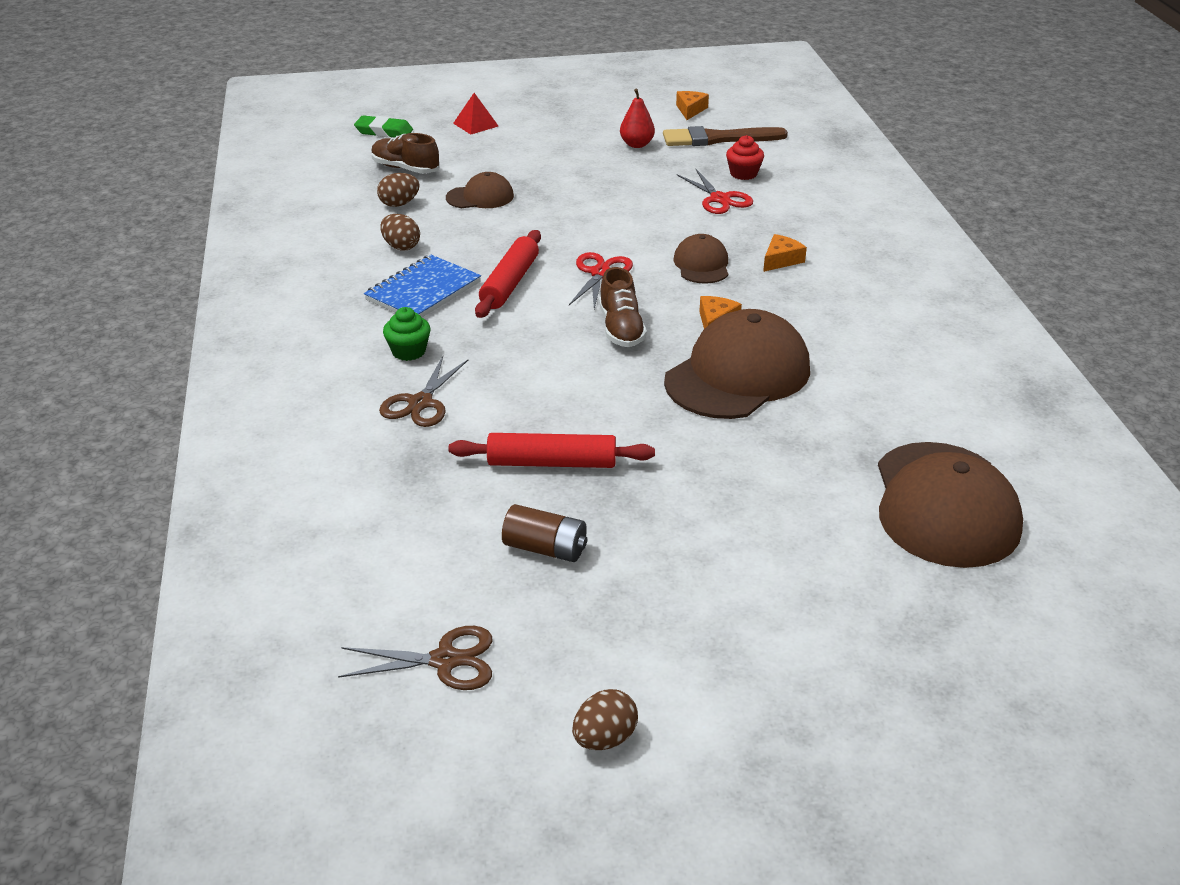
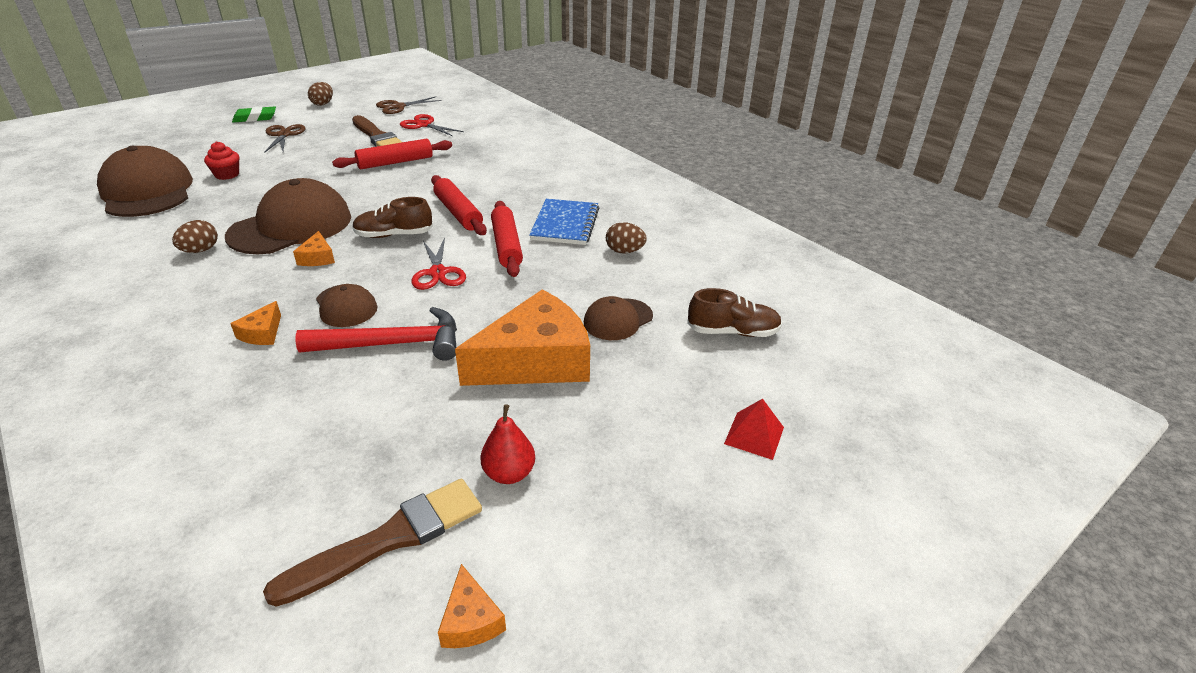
camera: 150 degrees right, 0 degrees up
green eraser [354,115,413,138] -> green eraser moved to [232,107,276,123]
brown egg [377,173,419,207] -> brown egg moved to [172,220,218,253]
brown scissors [379,356,468,427] -> brown scissors moved to [264,124,306,153]
green cupcake [383,307,431,361] -> none
brown battery [502,504,587,562] -> brown brush [352,115,402,147]
brown shoe [599,267,647,347] -> brown shoe turned 60 degrees counterclockwise [352,197,433,238]
brown cap [664,309,810,419] -> brown cap turned 150 degrees counterclockwise [225,178,351,254]
red scissors [677,169,753,214] -> red scissors moved to [400,114,464,136]
red cupcake [726,135,764,180] -> red cupcake moved to [204,142,239,180]
none -> red hammer [295,307,457,361]
none -> red rolling pin [431,175,487,235]
none -> orange cheese [455,290,590,386]

